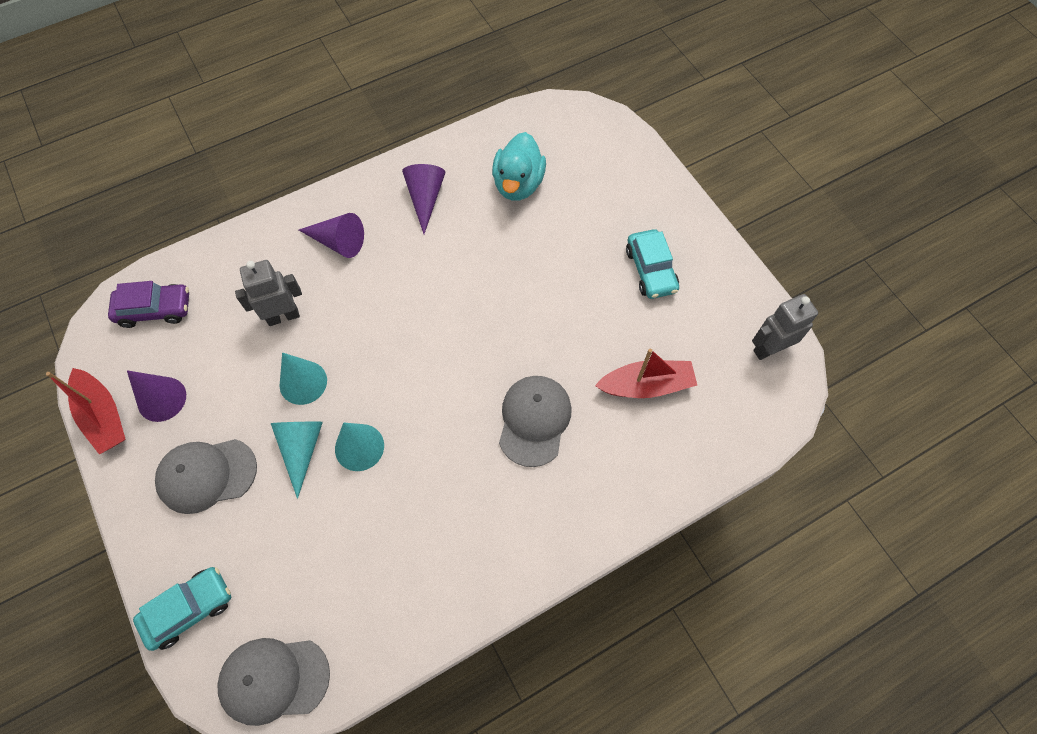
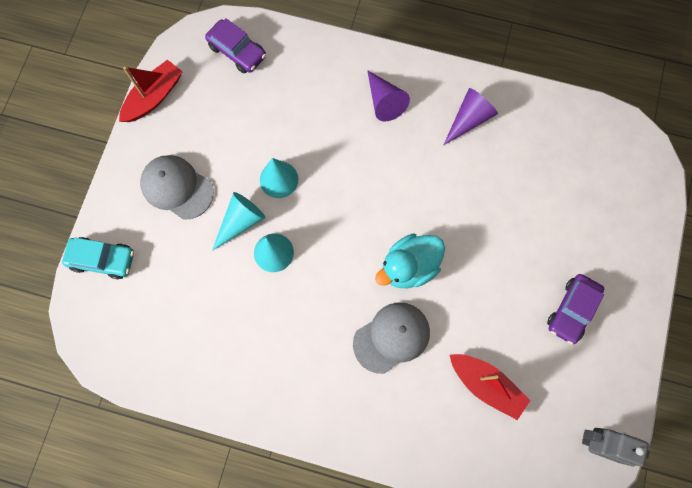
camera: 45 degrees right, 10 degrees up
red boat [46,368,126,455] -> red boat turned 150 degrees counterclockwise [119,60,183,122]
purple cone [127,370,186,422] -> none
grey cap [217,638,330,726] -> none
grey robot [235,260,302,326] -> none
turquoise duck [492,132,546,201] -> turquoise duck moved to [375,234,445,288]
turquoise car [626,229,679,299] -> purple car [547,274,604,345]

